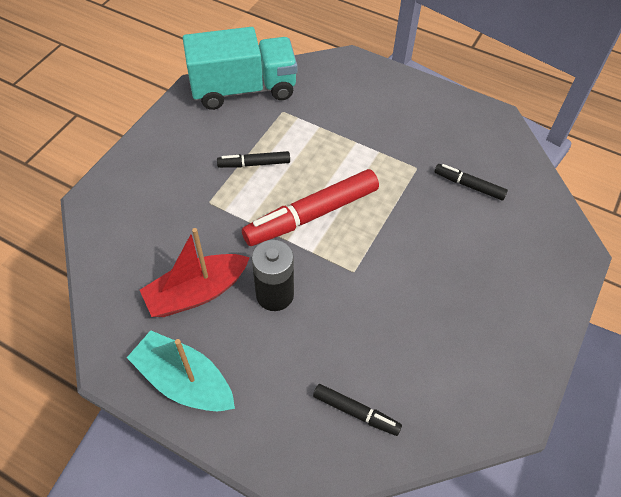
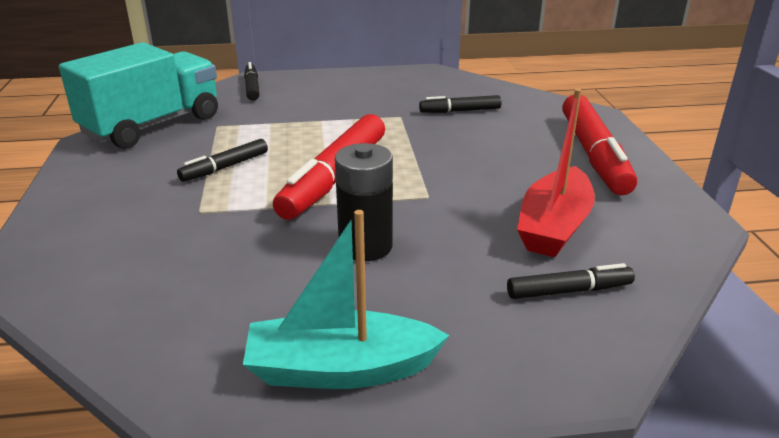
camera: 35 degrees left, 25 degrees down
red boat [140,228,250,317] -> red boat moved to [517,89,595,257]
none -> black marker [244,62,259,101]
none -> red marker [562,95,637,195]

